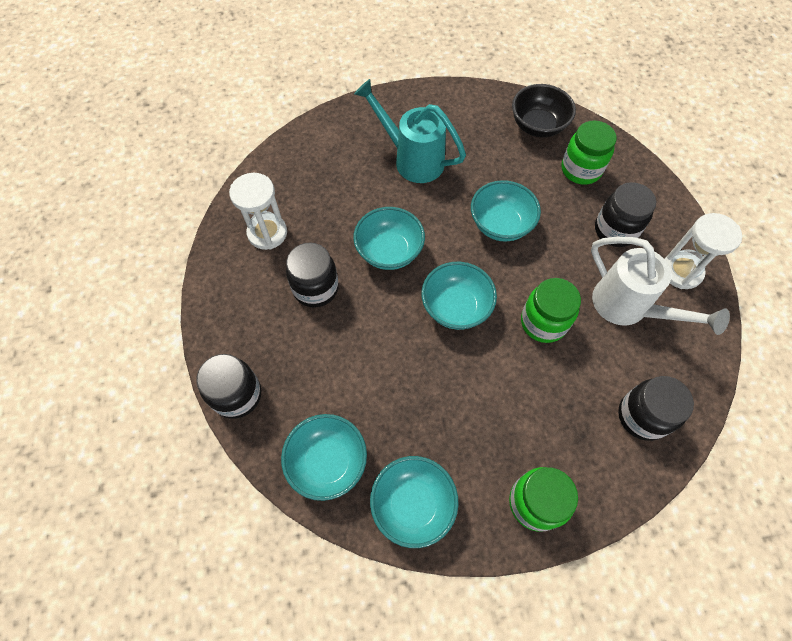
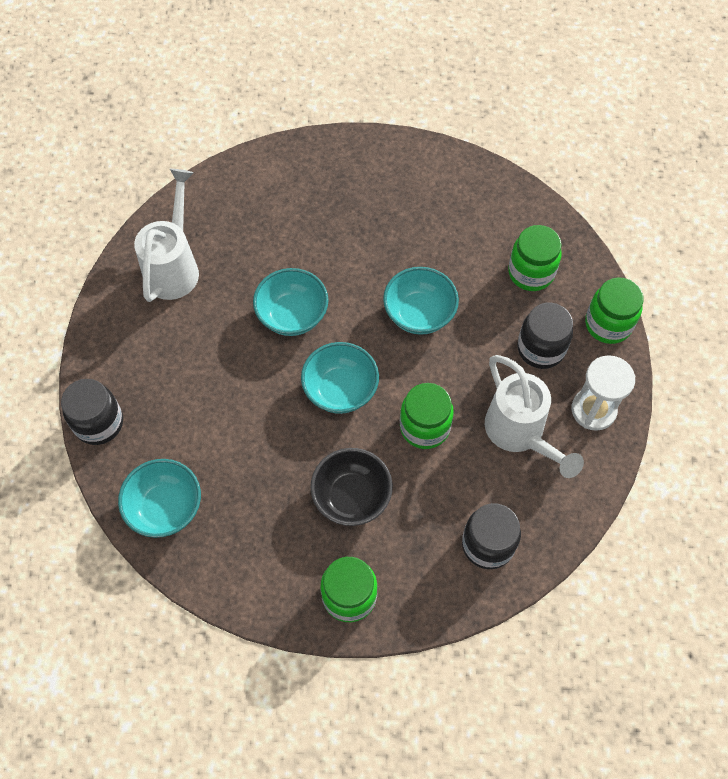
camera: 15 degrees right, 0 degrees up
white hourglass [229,173,287,250] -> white watering can [134,169,199,302]
black jar [286,242,339,308] -> none
turquoise watering can [354,79,466,183] -> none
turquoise bowl [370,456,459,548] -> none
black bowl [512,84,576,138] -> black bowl moved to [310,448,393,526]
none -> green jar [585,277,644,344]

